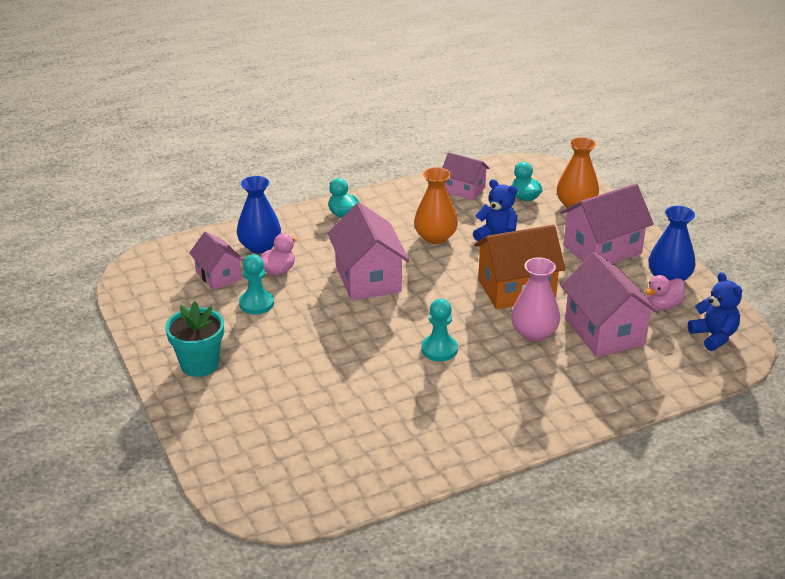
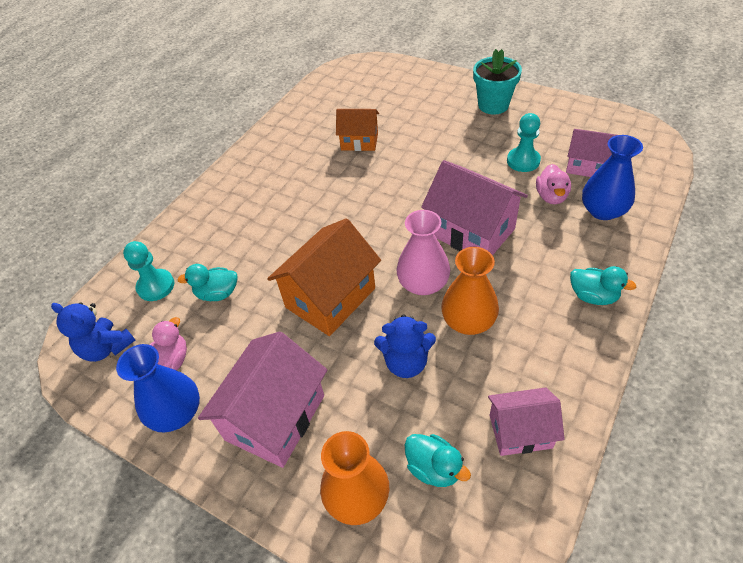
camera: 150 degrees right, 15 degrees up
turquoise pawn [421,299,458,361] -> turquoise pawn moved to [123,241,175,301]
pink vase [511,257,560,341] -> pink vase moved to [397,210,450,295]
pink house [561,252,659,357] -> turquoise duck [177,264,237,301]
none -> orange house [336,109,379,151]

